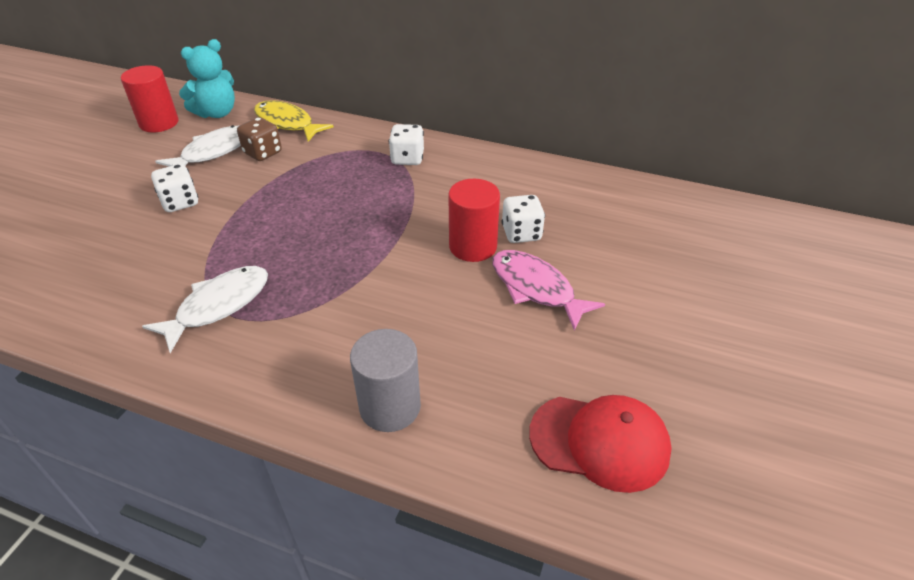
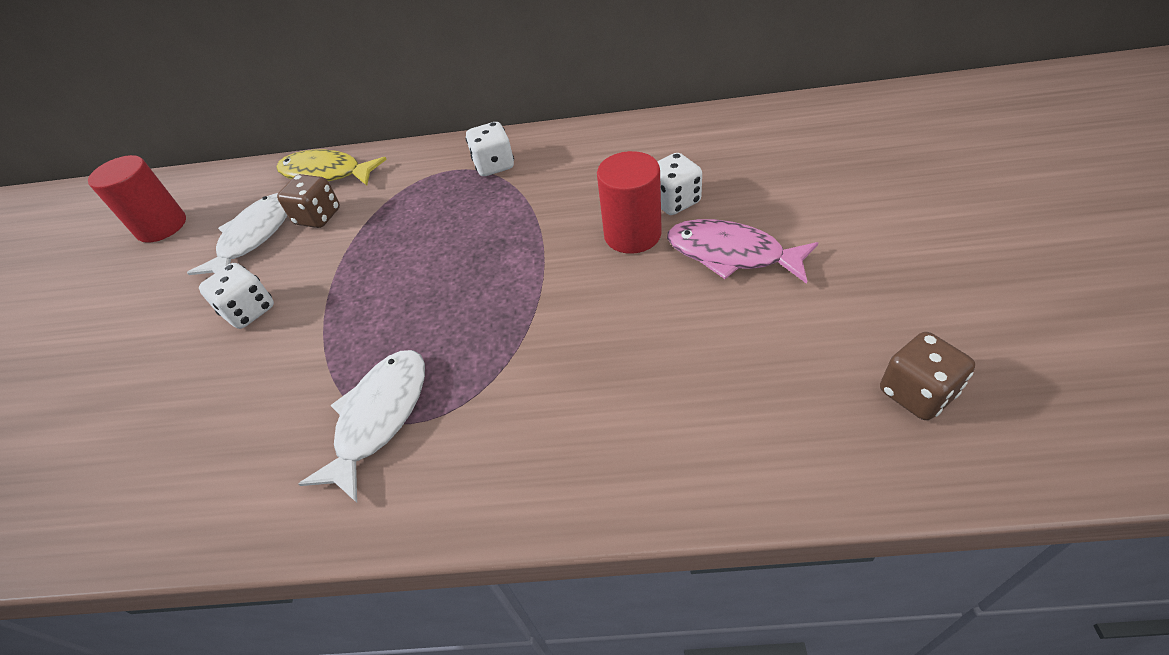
camera: 15 degrees left, 5 degrees up
turquoise teddy bear [179,39,235,118] -> none
grey cylinder [350,329,421,432] -> none
red cap [529,395,672,493] -> brown dice [880,332,975,420]

